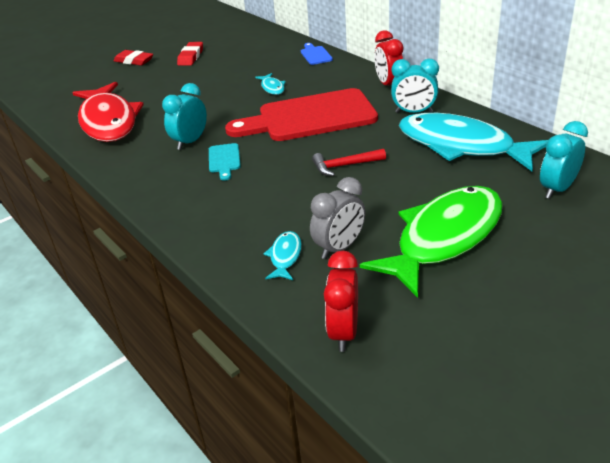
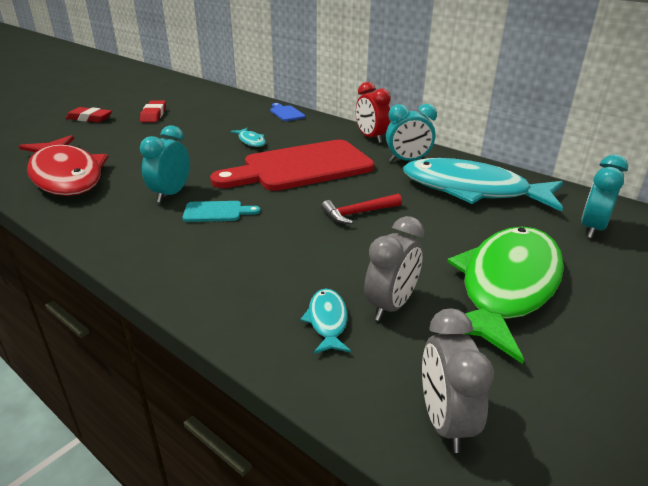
camera: 15 degrees left, 5 degrees down
turquoise cutting board [209,143,241,181] -> turquoise cutting board turned 75 degrees counterclockwise [182,201,261,222]
red clock [324,251,358,352] -> grey clock [422,308,494,453]

